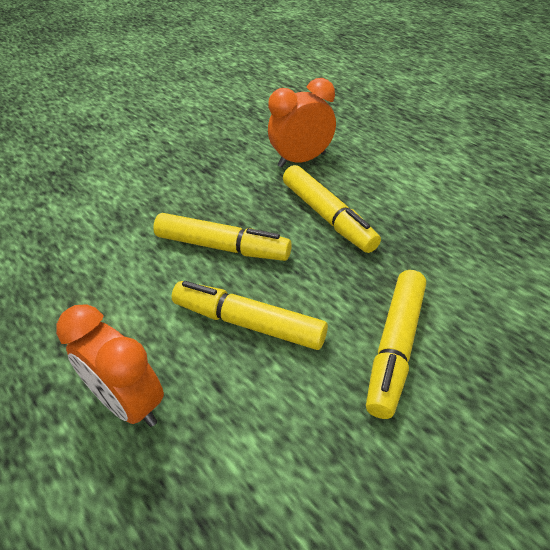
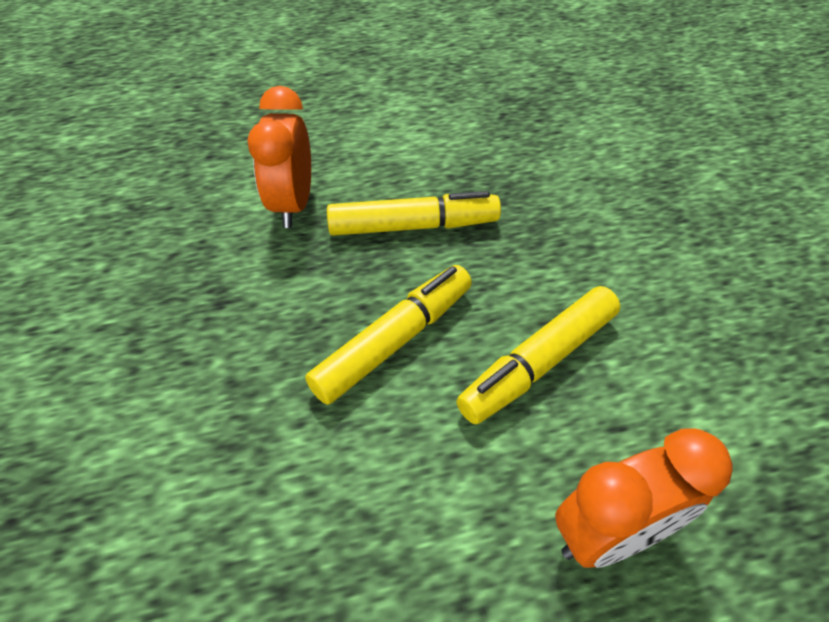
camera: 65 degrees left, 5 degrees up
yellow marker [366,270,426,419] -> none

